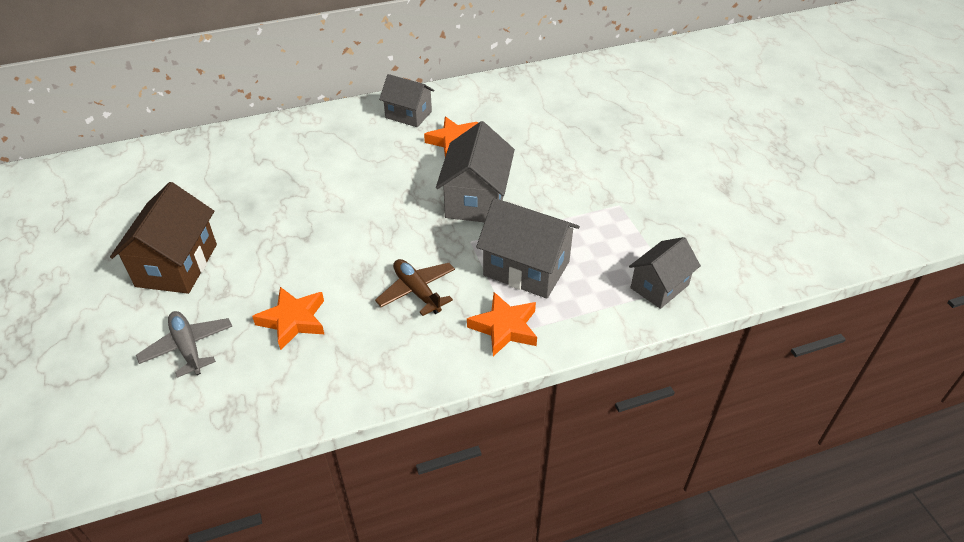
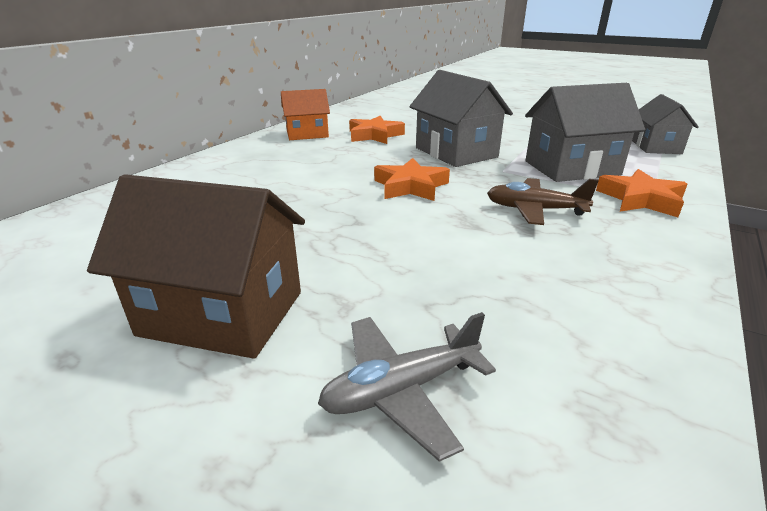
camera: 40 degrees left, 15 degrees down
brown house [110,182,217,294] -> brown house turned 45 degrees counterclockwise [87,174,305,359]
grey plane [136,311,232,378] -> grey plane turned 45 degrees counterclockwise [318,312,496,462]
orange star [252,287,324,350] -> orange star moved to [374,158,450,201]
grey house [379,74,434,127] -> orange house [281,89,330,140]

